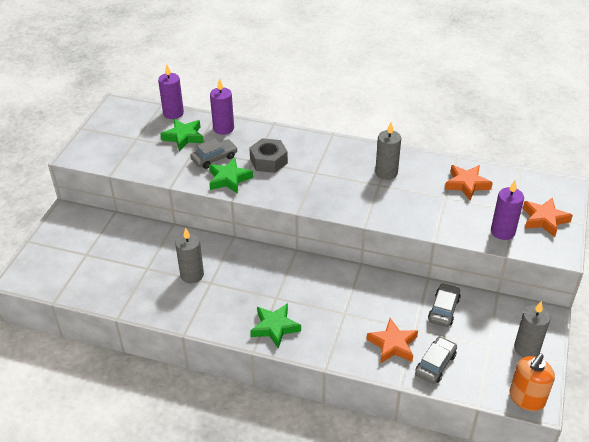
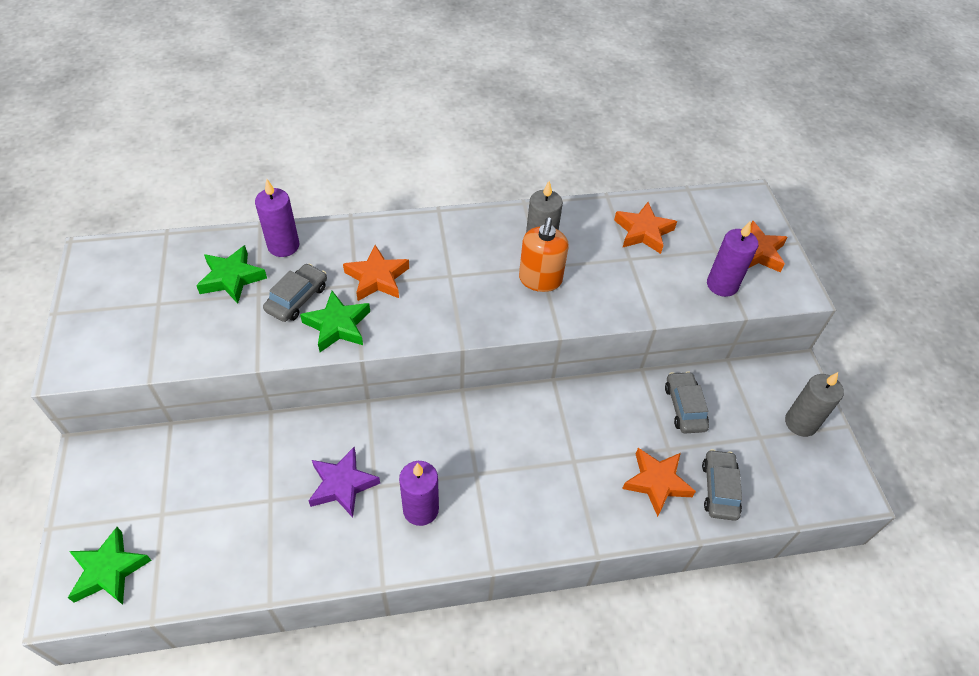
camera: 30 degrees left, 10 degrees up
purple candle [158,65,184,119] -> purple candle moved to [399,461,439,526]
grey candle [175,227,204,283] -> purple star [309,447,380,518]
grey nut [249,138,288,173] -> orange star [343,245,409,301]
green star [250,303,301,349] -> green star moved to [68,527,152,605]
orange soap dispenser [509,353,555,411] -> orange soap dispenser moved to [519,218,568,292]

